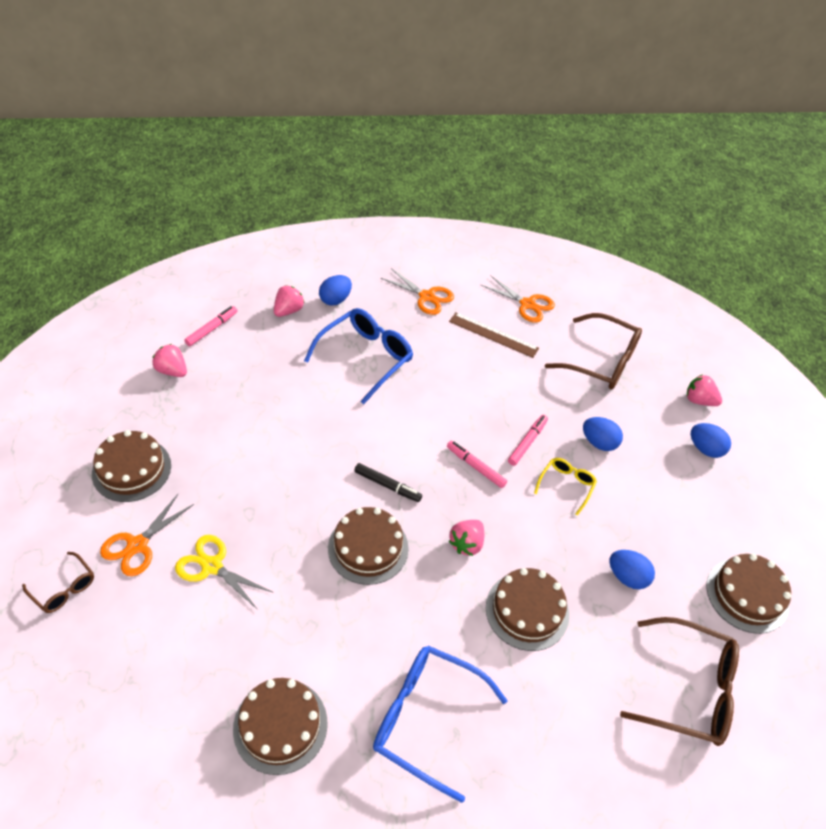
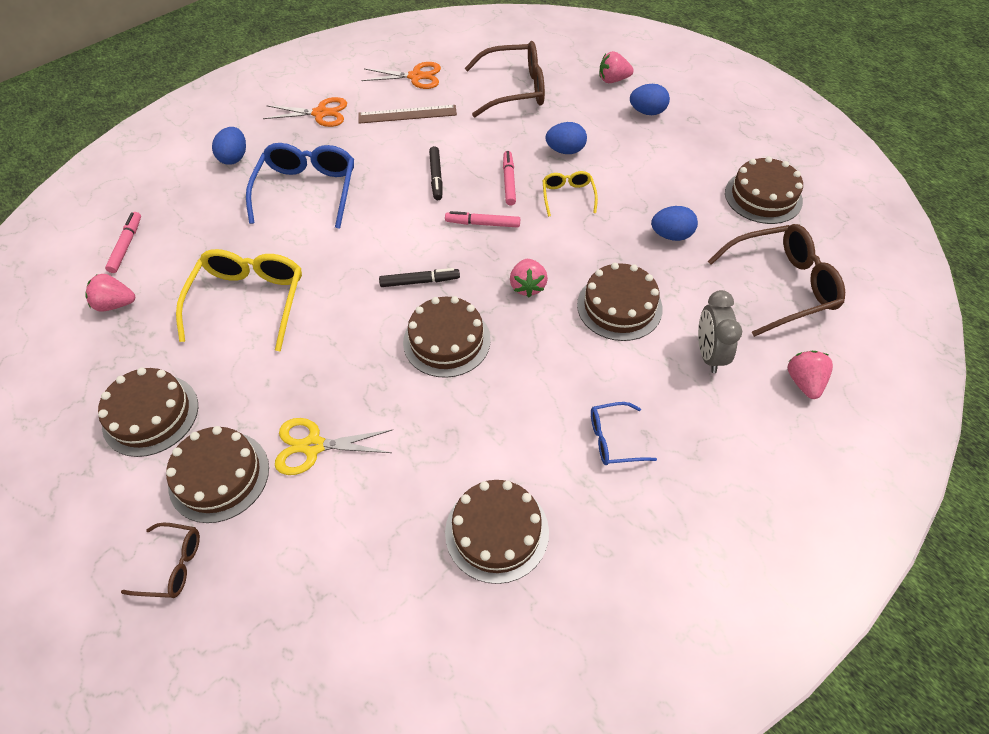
camera: 30 degrees left, 5 degrees up
orange scissors [100,494,194,576] -> brown cake [166,426,269,523]
pink strawberry [274,285,305,317] -> pink strawberry moved to [787,351,833,399]
blue glasses [373,646,508,803] -> blue glasses [591,402,657,465], size x0.52
none -> yellow glasses [176,249,302,351]
none -> black marker [429,146,443,200]
none -> grey clock [698,290,742,373]

